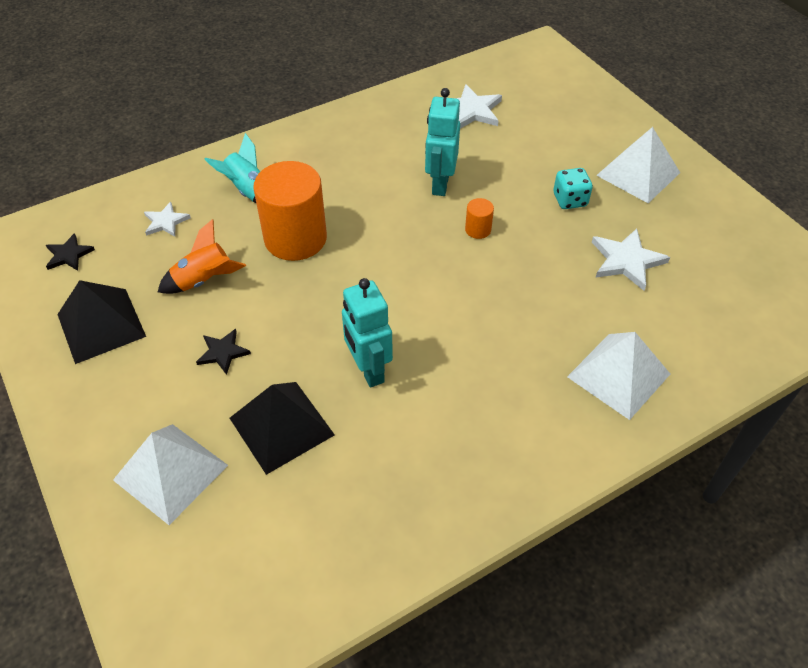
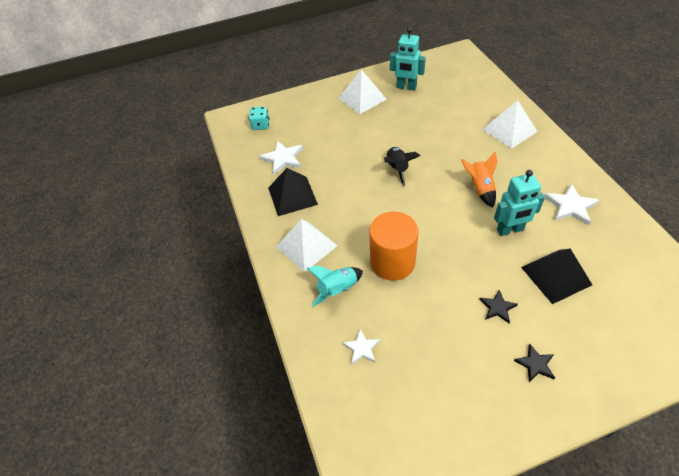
camera: 75 degrees left, 0 degrees up
black star [46,233,95,271] -> black star moved to [514,344,555,382]
black pyramid [57,280,146,364] -> black pyramid moved to [268,168,318,216]
white pyramid [113,424,228,525] -> white pyramid moved to [276,219,338,272]
orange rocket [158,219,246,294] -> orange rocket moved to [461,152,498,208]
turquoise robot [425,88,460,196] -> turquoise robot moved to [390,27,426,91]
orange cylinder [465,198,494,239] -> black rocket [384,147,420,186]
turquoise dice [553,168,593,209] -> turquoise dice moved to [249,107,270,130]
white star [592,229,670,291] -> white star moved to [544,183,599,225]

